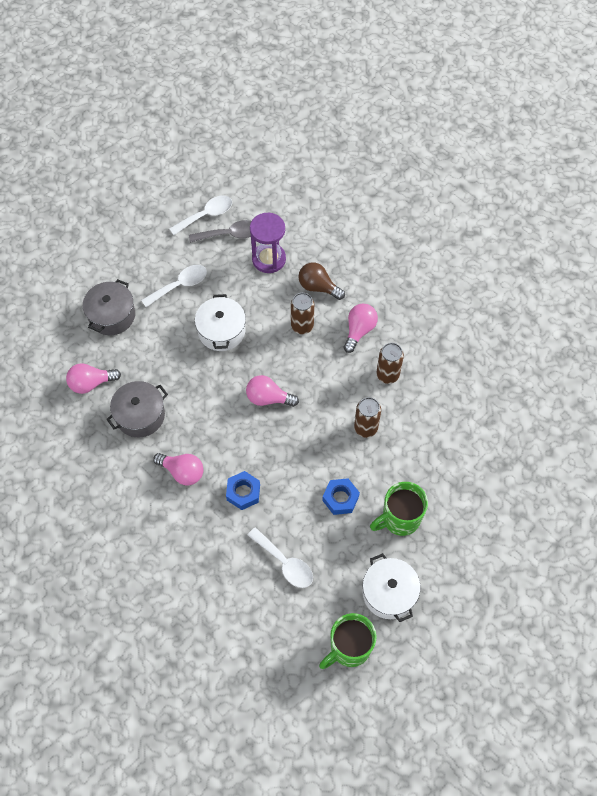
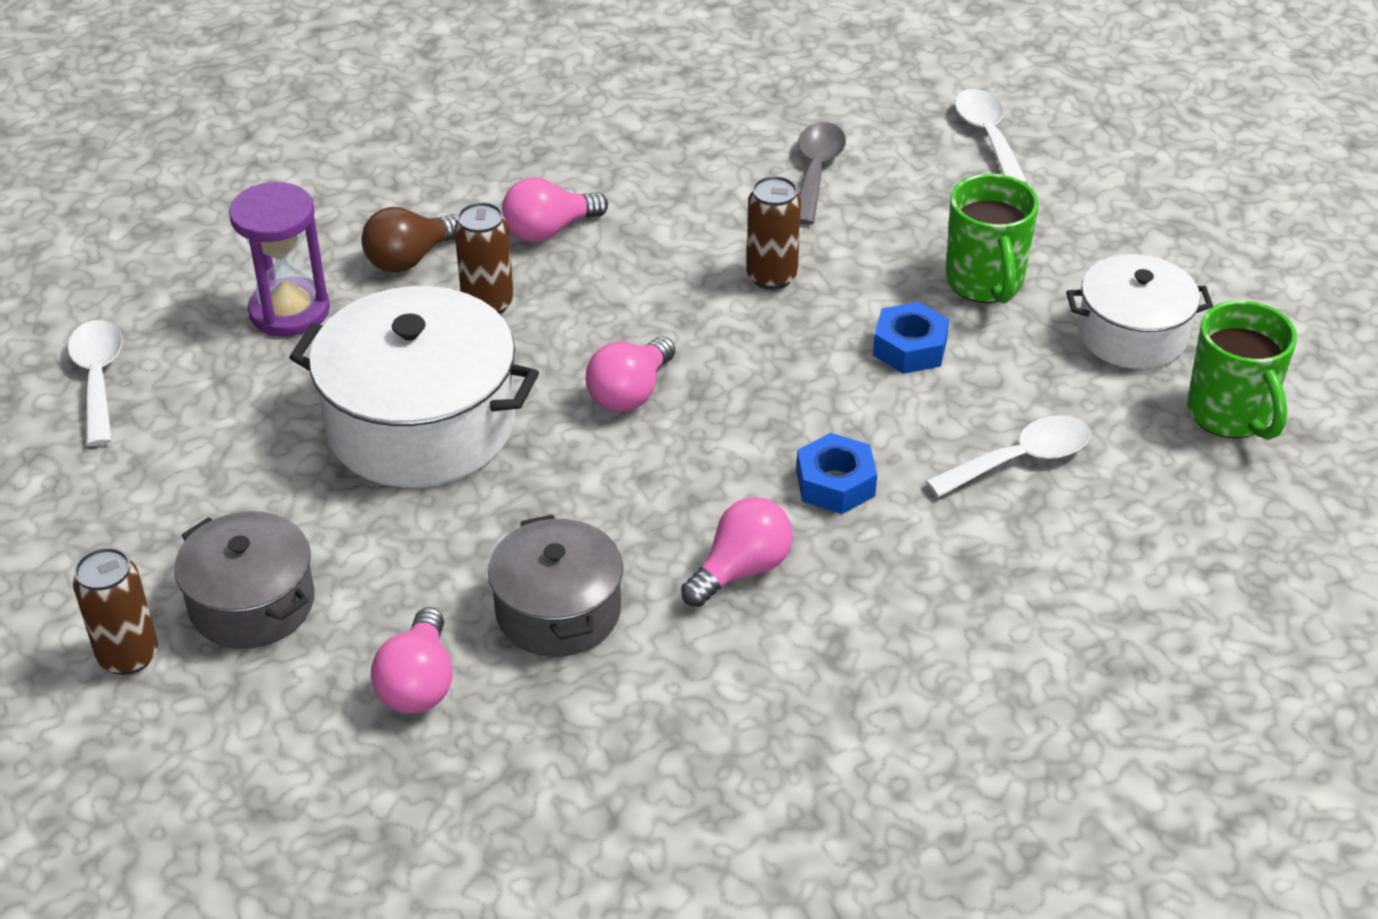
camera: 70 degrees left, 20 degrees down
white spoon [141,265,207,307] -> white spoon moved to [955,89,1028,184]
grey spoon [189,220,251,243] -> grey spoon moved to [798,122,846,225]
white pot [195,294,246,351] -> white pot [289,286,539,488], size x1.64
pink light bulb [343,303,378,353] -> pink light bulb turned 75 degrees counterclockwise [502,177,608,242]
brown can [376,343,404,384] -> brown can moved to [73,547,158,675]

